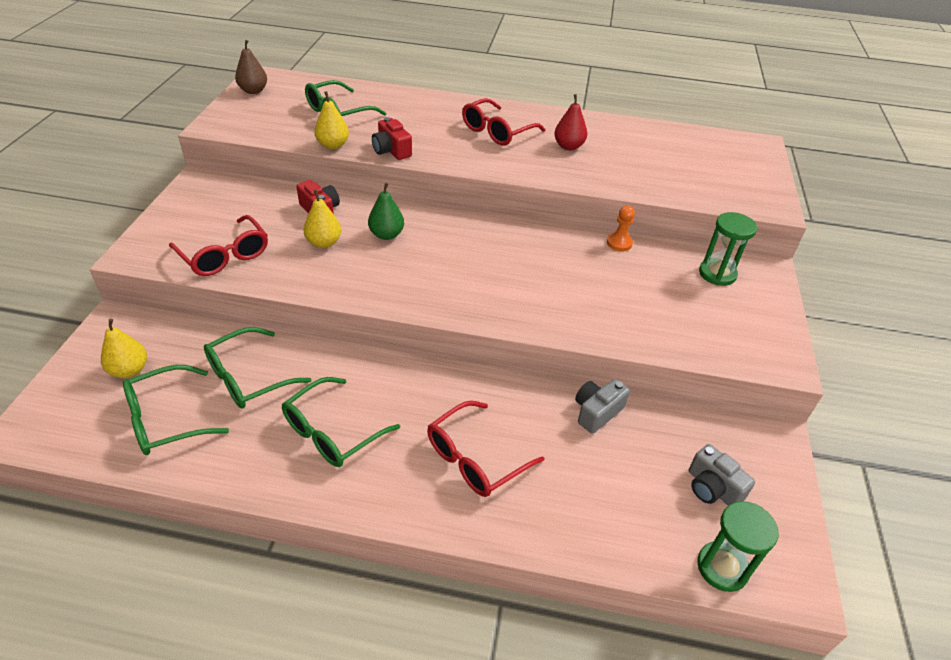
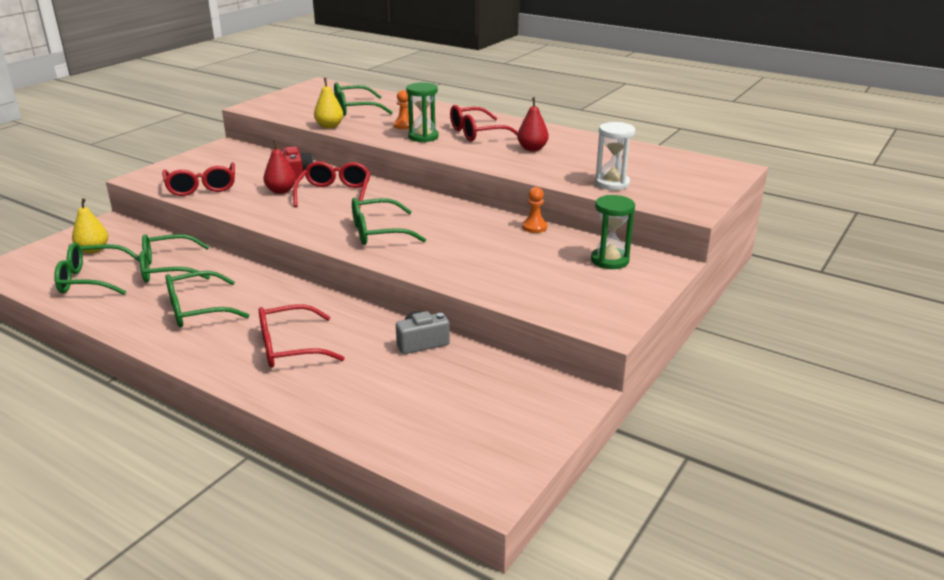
camera: 25 degrees right, 15 degrees down
brown pear [235,40,267,94] -> none
yellow pear [303,190,341,248] -> red pear [263,140,296,194]
green pear [368,183,404,240] -> red glasses [293,161,370,208]
red camera [372,117,412,160] -> none
grey camera [689,444,755,506] -> none
green hourglass [697,501,779,592] -> green hourglass moved to [406,82,439,142]
none -> green glasses [352,198,426,245]
none -> orange pawn [394,90,414,129]
none -> white hourglass [595,122,635,190]

